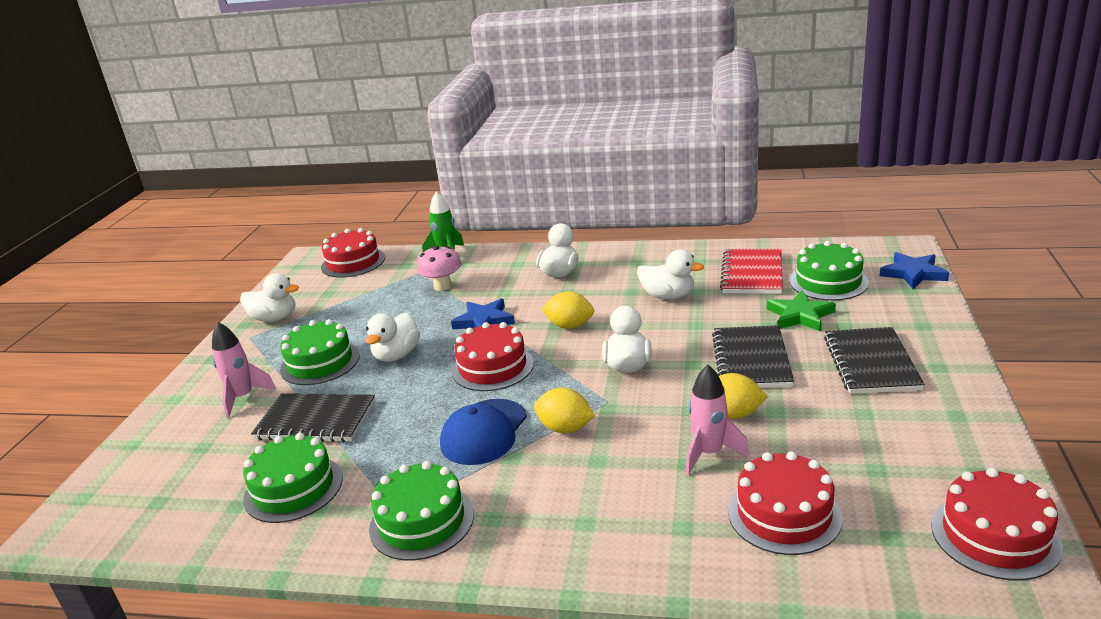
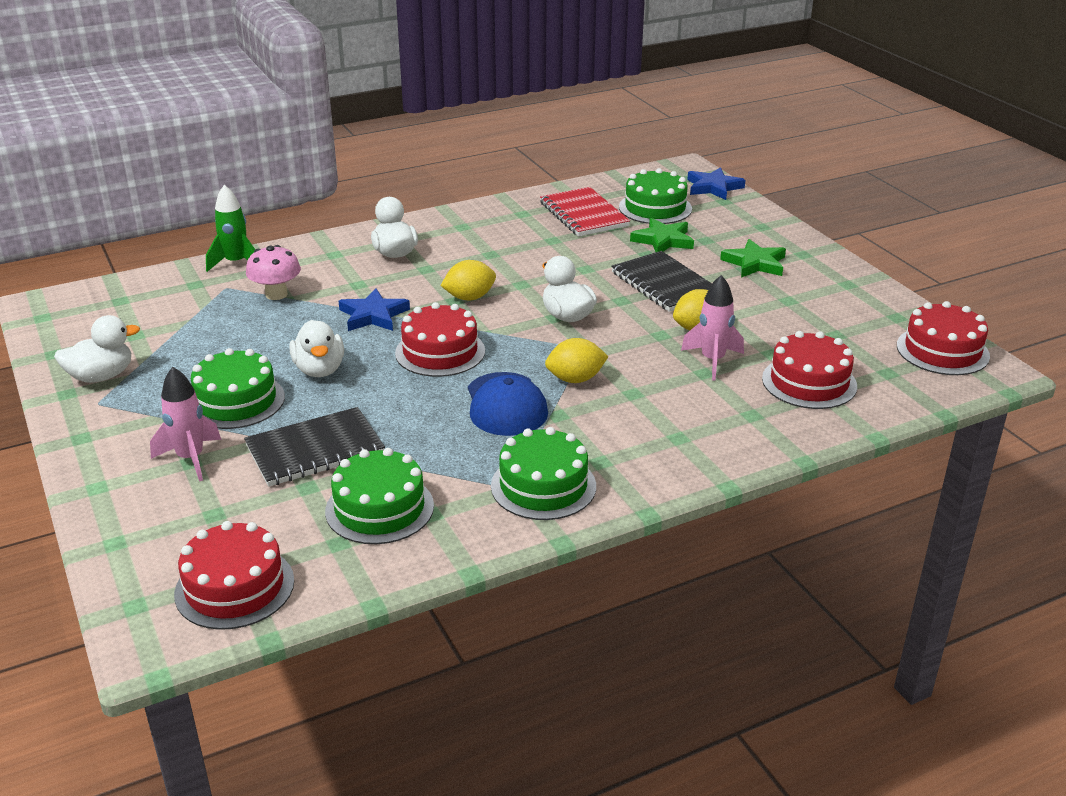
camera: 40 degrees left, 5 degrees up
red cake [321,228,385,278] -> red cake moved to [174,521,294,630]
white duck [637,249,704,299] -> none
black notebook [824,327,925,394] -> green star [720,239,786,278]

